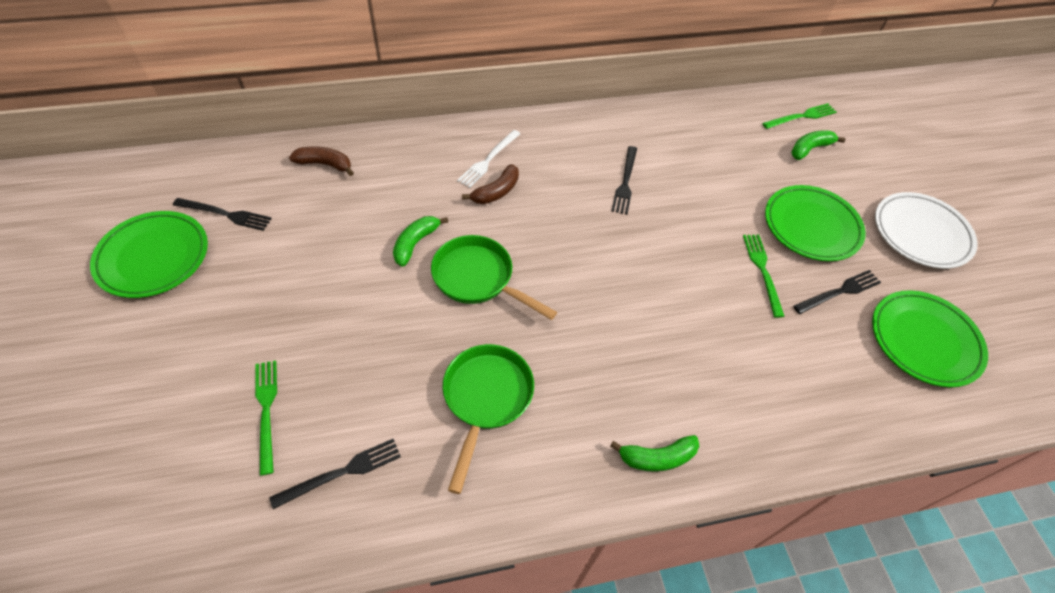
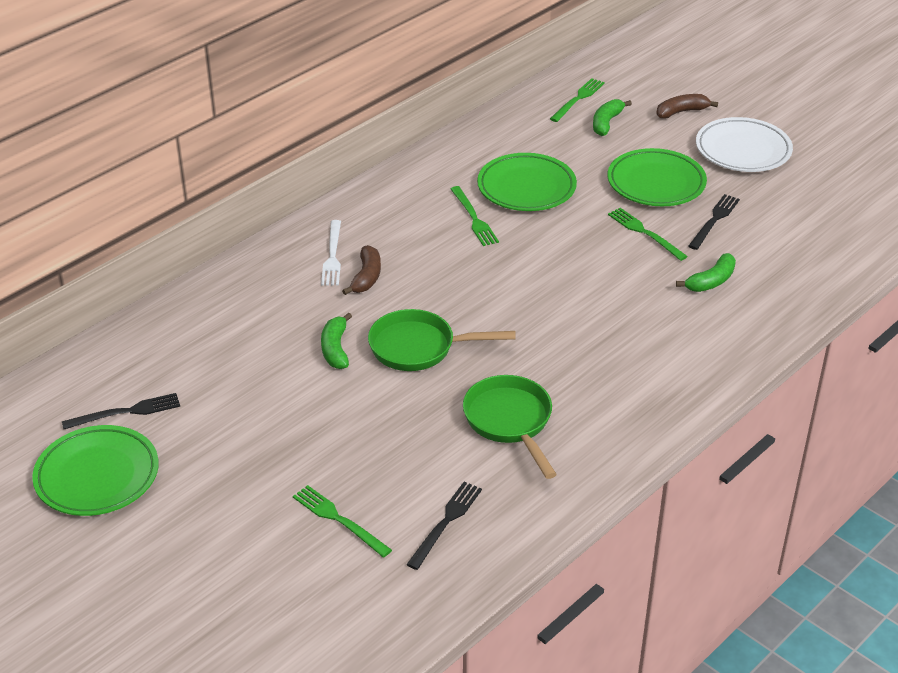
camera: 30 degrees left, 15 degrees down
brown banana [289,146,354,176] -> brown banana moved to [656,94,718,119]
green banana [610,435,699,472] -> green banana moved to [676,253,736,292]
black fork [612,146,637,215] -> green fork [450,186,499,246]
green plate [872,290,988,387] -> green plate moved to [477,153,577,211]

